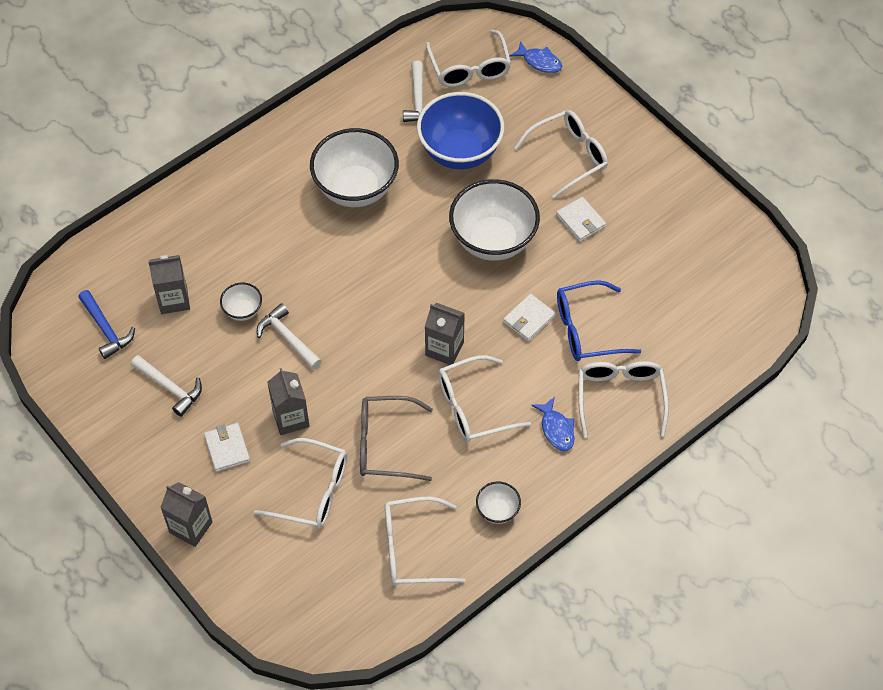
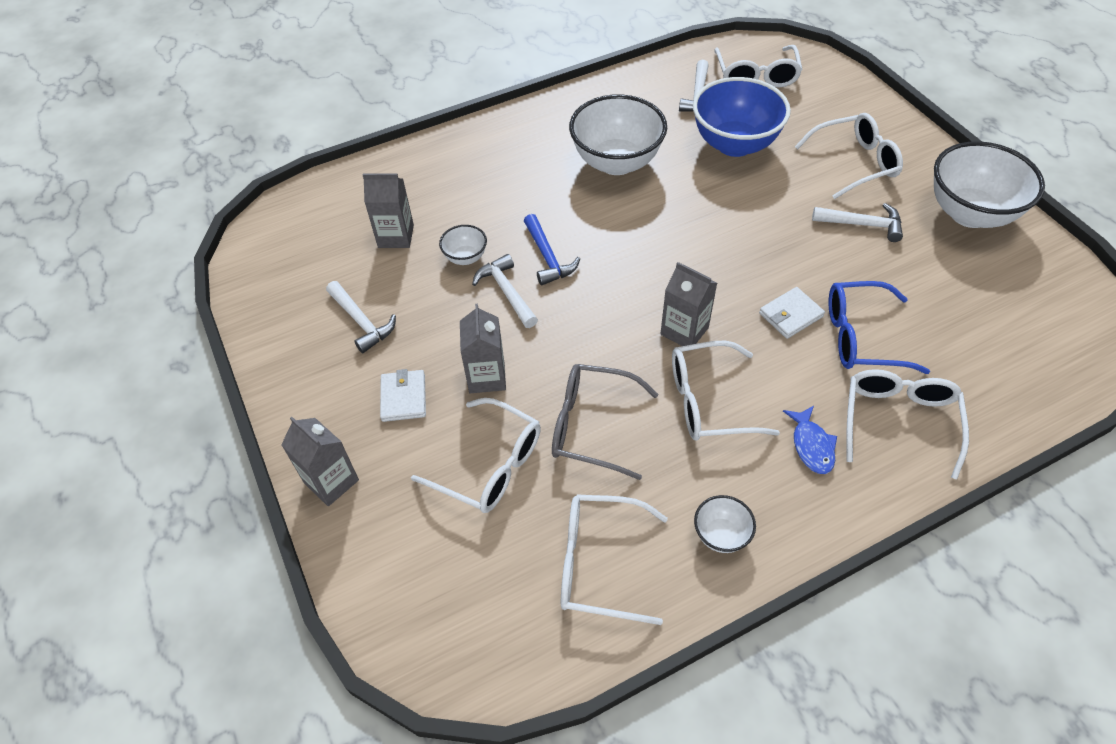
camera: 15 degrees right, 5 degrees down
blue hammer [78,290,135,359] -> blue hammer moved to [524,214,580,286]
white bowl [449,179,540,261] -> white bowl moved to [934,141,1045,228]
blue fish [509,41,562,73] -> none
white wallet [556,197,606,242] -> white hammer [812,203,903,242]

